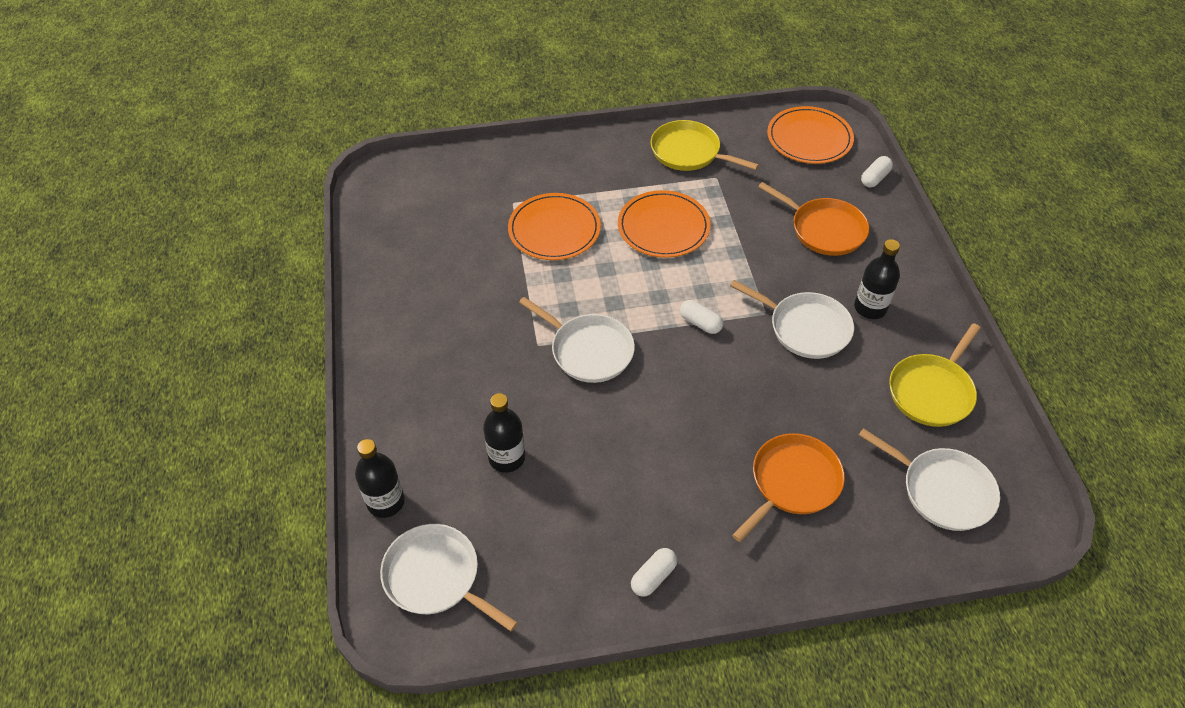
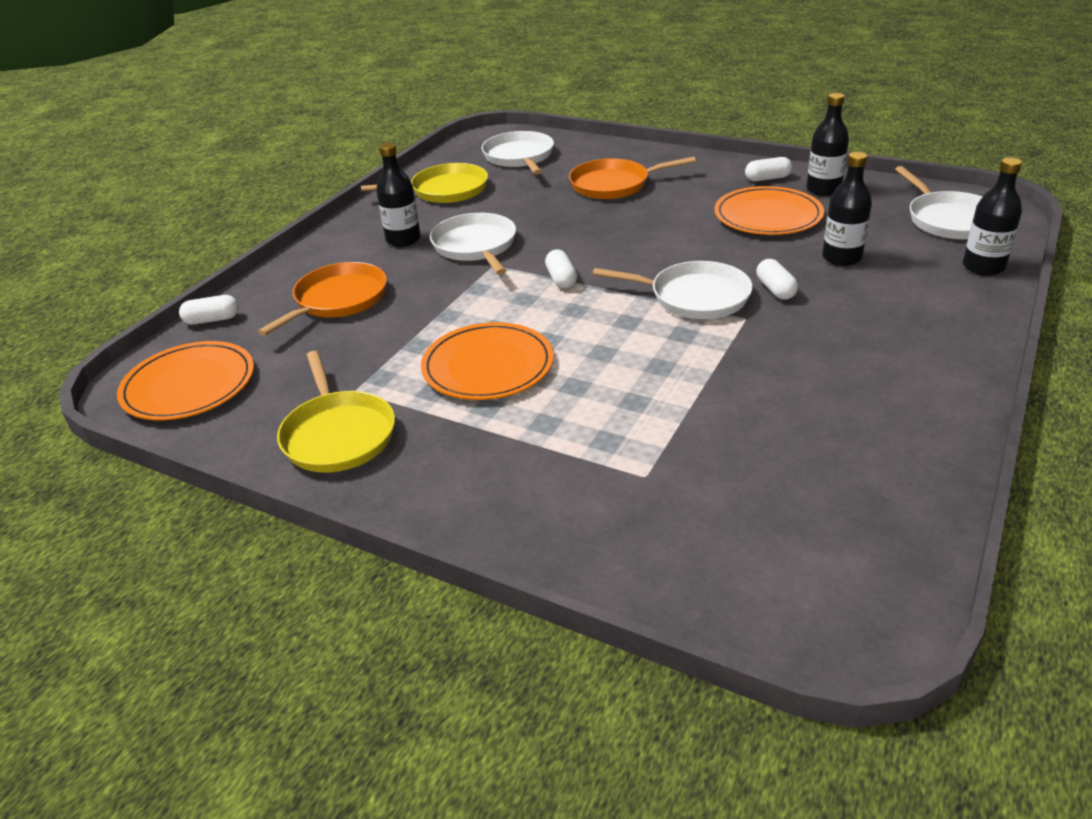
camera: 140 degrees left, 15 degrees down
orange plate [508,193,601,260] -> orange plate moved to [714,186,824,235]
white pan [519,297,635,383] -> white pan turned 120 degrees clockwise [593,261,753,319]
orange pan [758,182,869,256] -> orange pan turned 45 degrees clockwise [257,262,387,336]
none -> white capsule [756,259,798,300]
none -> black bottle [806,93,849,196]

